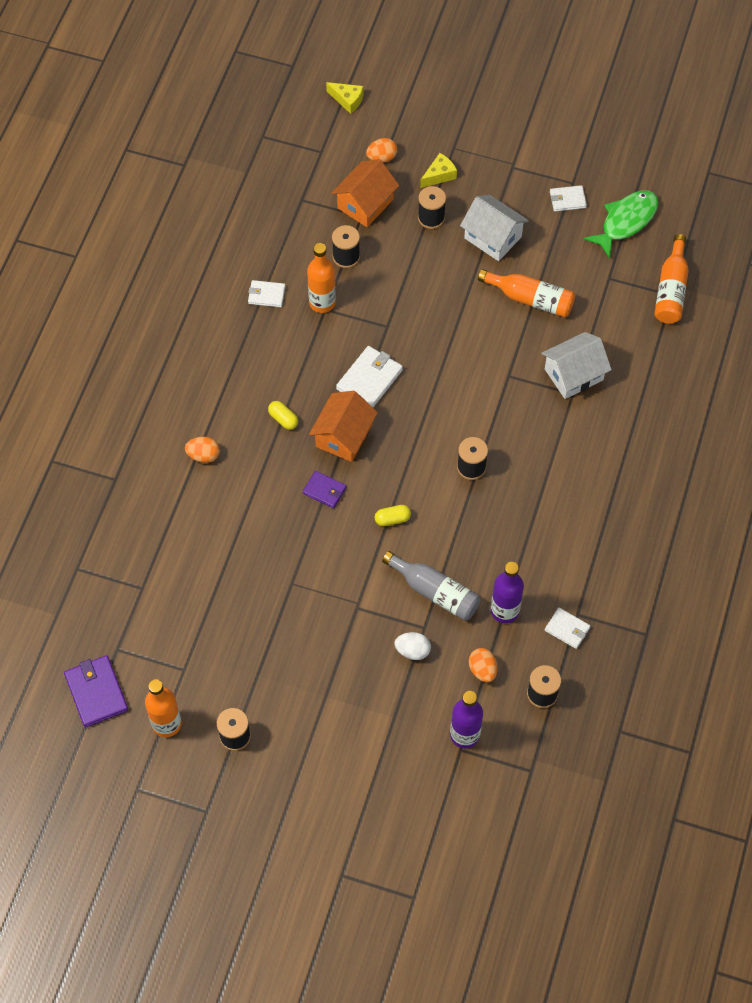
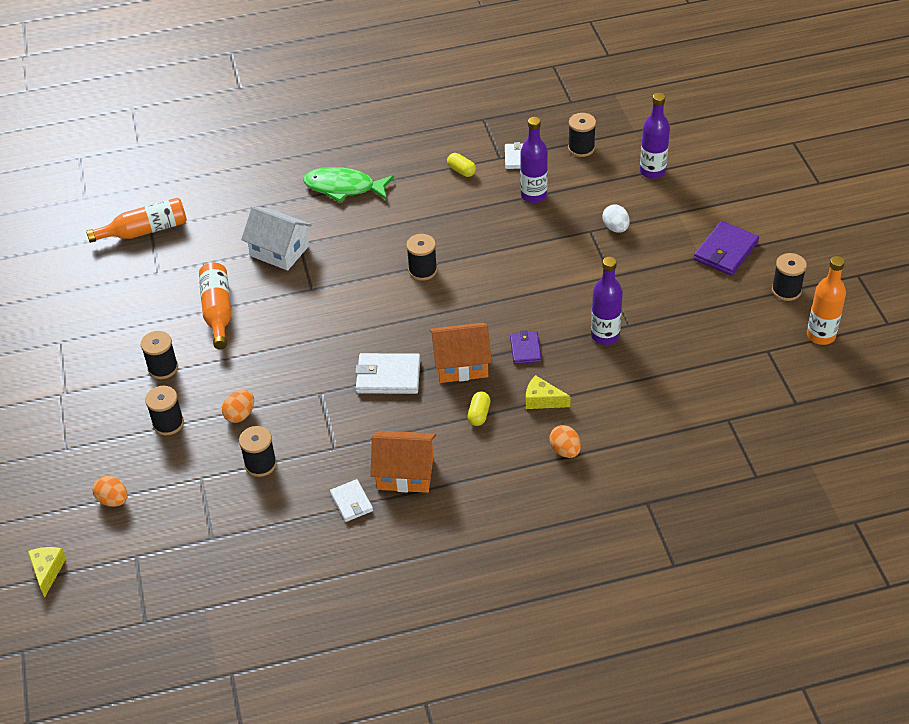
camera: 120 degrees left, 15 degrees down
purple wallet [64,655,128,728] -> purple wallet moved to [694,221,759,276]
orange bottle [307,243,336,313] -> none
orange house [332,159,399,227] -> orange house moved to [370,431,436,493]
yellow capsule [375,505,411,526] -> yellow capsule moved to [447,153,476,177]
grey bottle [382,551,481,621] -> none
yellow cheese [420,153,457,188] -> yellow cheese moved to [526,375,571,409]
white house [460,195,529,261] -> black spool [141,331,178,379]
orange egg [469,648,497,682] -> orange egg moved to [222,390,254,423]
white wallet [550,185,587,212] -> none
green fish [584,190,659,258] -> green fish moved to [303,167,394,202]
none -> purple bottle [591,257,623,345]

